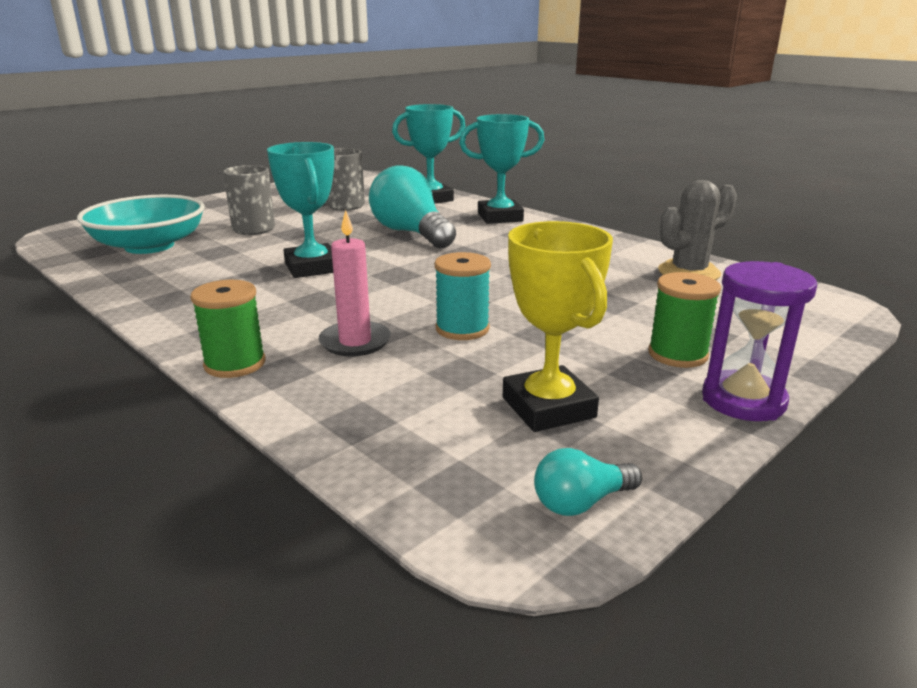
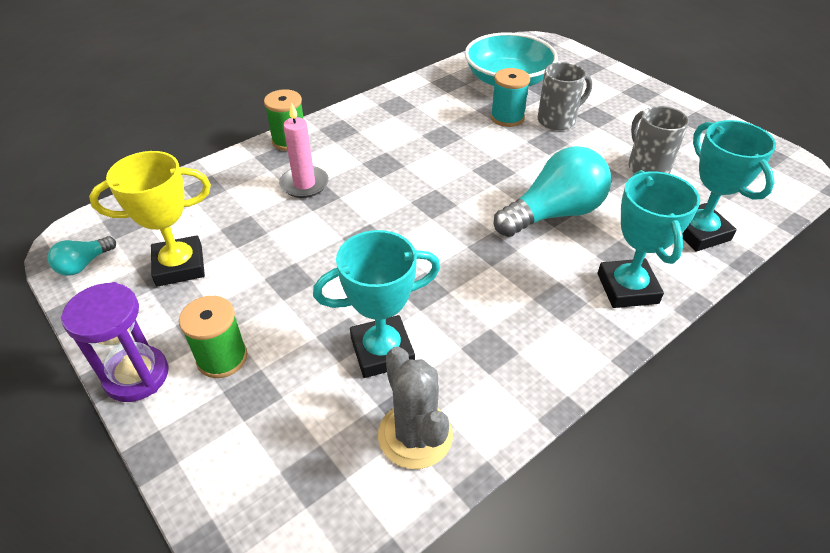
camera: 95 degrees right, 20 degrees up
turquoise trophy [267,142,334,278] -> turquoise trophy moved to [313,230,440,378]
turquoise spool [435,252,491,340] -> turquoise spool moved to [491,68,530,127]
turquoise light bulb [534,448,642,516] -> turquoise light bulb turned 120 degrees counterclockwise [48,236,116,276]

